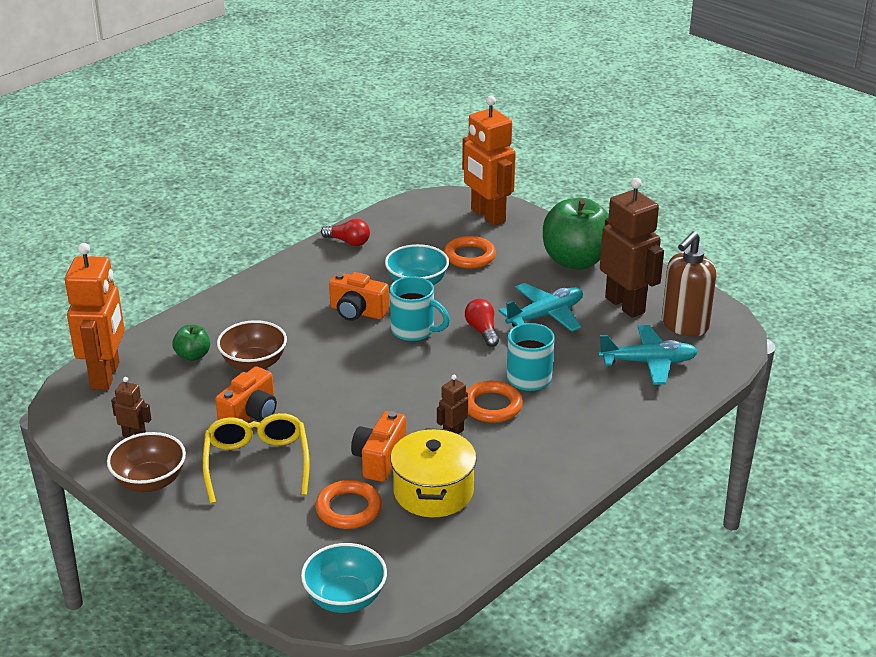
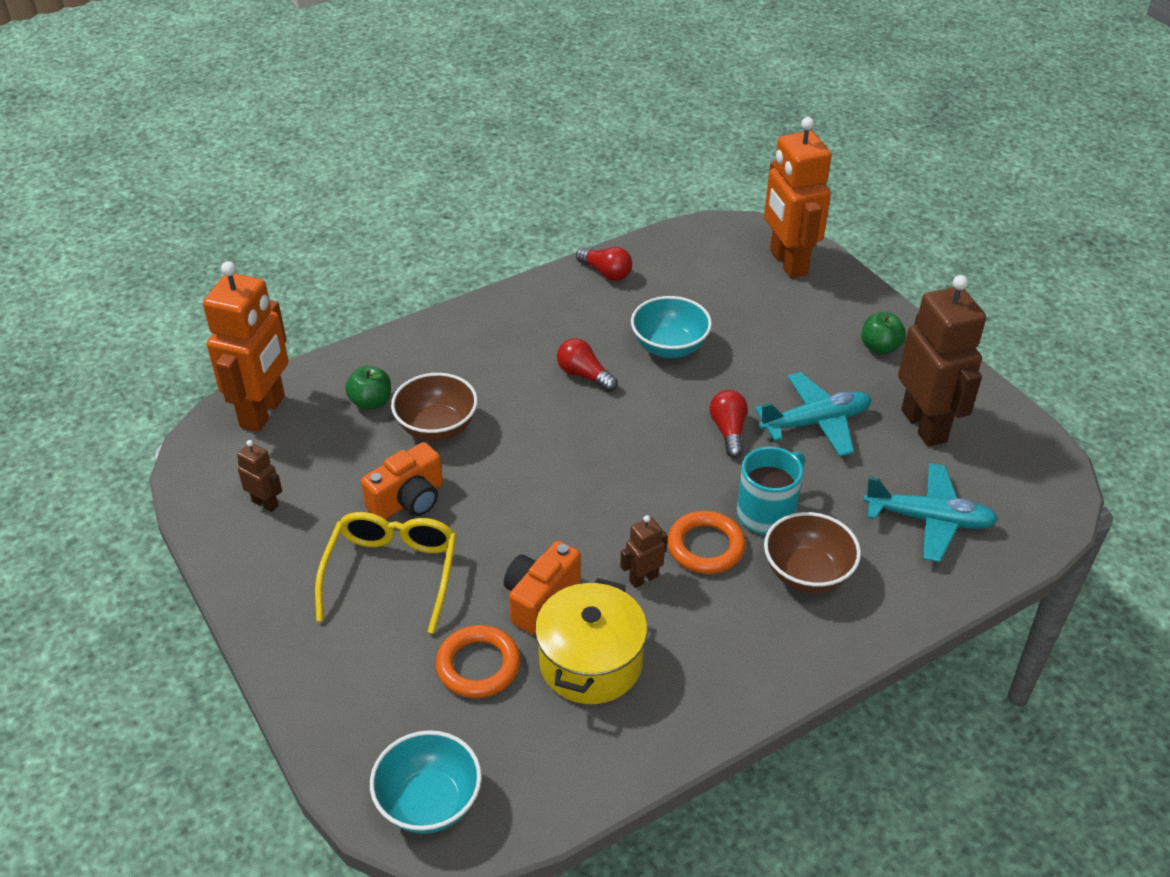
camera: 15 degrees right, 10 degrees up
brown bowl [107,432,186,492] -> brown bowl moved to [764,512,861,593]
orange camera [329,272,389,321] -> red light bulb [557,338,618,392]
turquoise mug [390,276,450,341] -> none
orange ring [444,236,496,269] -> none
green apple [543,198,609,270] -> green apple [862,312,906,355], size x0.46
brown soap dispenser [662,231,716,336] -> none

